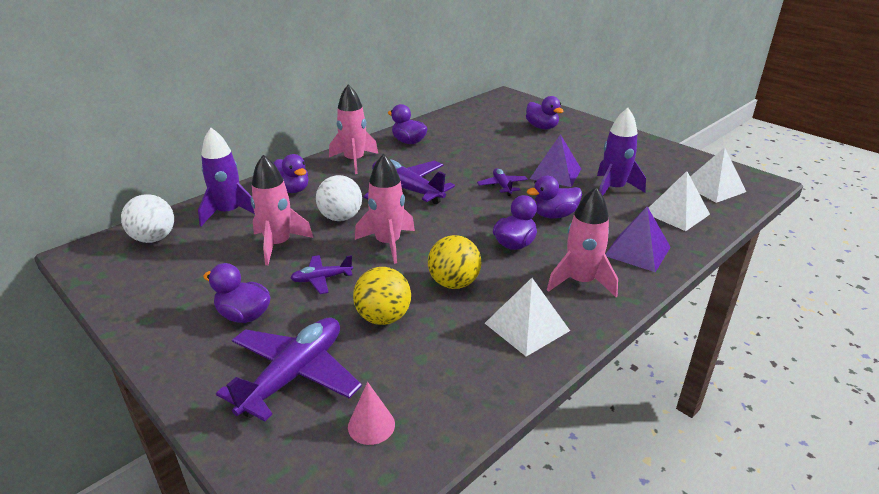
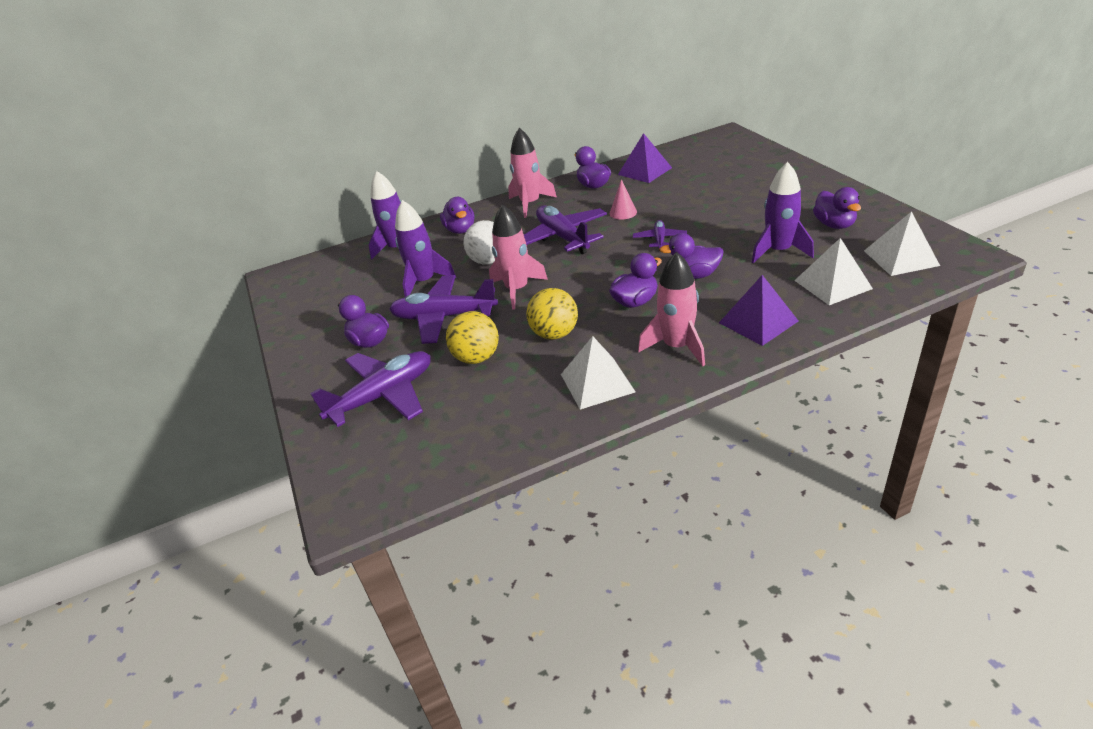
camera: 25 degrees right, 5 degrees up
white ball [121,194,174,243] -> none
pink rocket [251,155,313,265] -> purple rocket [395,200,456,297]
purple plane [290,255,353,294] -> purple plane [389,275,498,344], size x1.95
pink cone [348,382,395,445] -> pink cone moved to [610,179,637,220]
purple duck [526,96,564,129] -> purple duck moved to [813,187,861,229]
purple pyramid [530,134,581,187] -> purple pyramid moved to [618,133,672,183]

